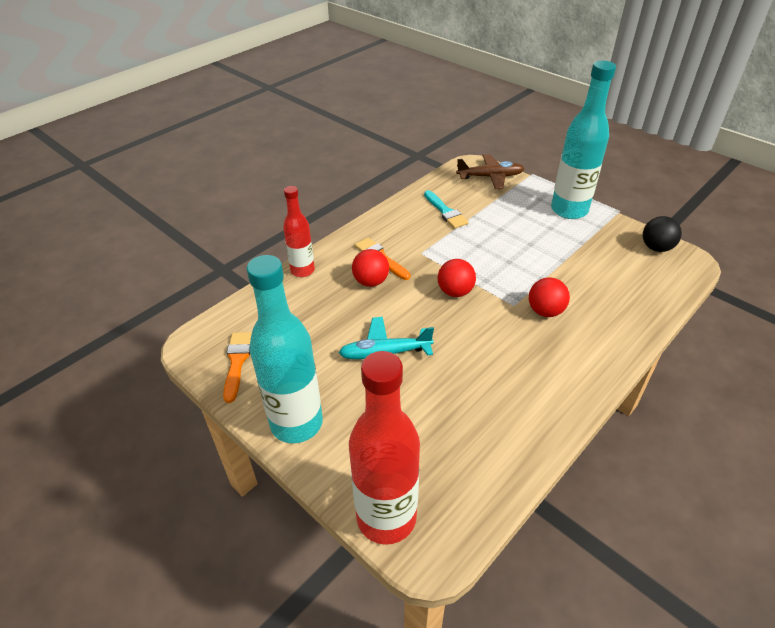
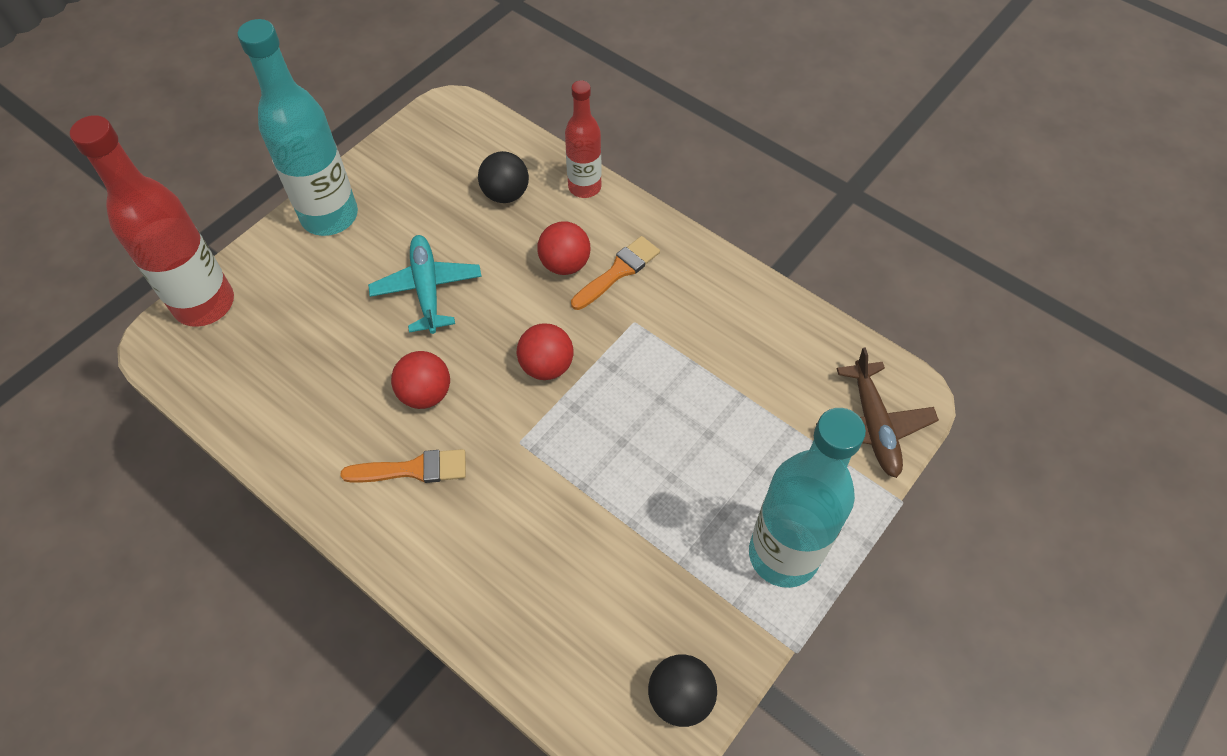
camera: 85 degrees right, 15 degrees up
orange brush [223,332,252,403] -> orange brush moved to [341,449,466,483]
turquoise brush [424,190,469,229] -> none
red ball [529,277,570,317] -> red ball moved to [391,351,450,409]
none -> black ball [478,151,529,203]

